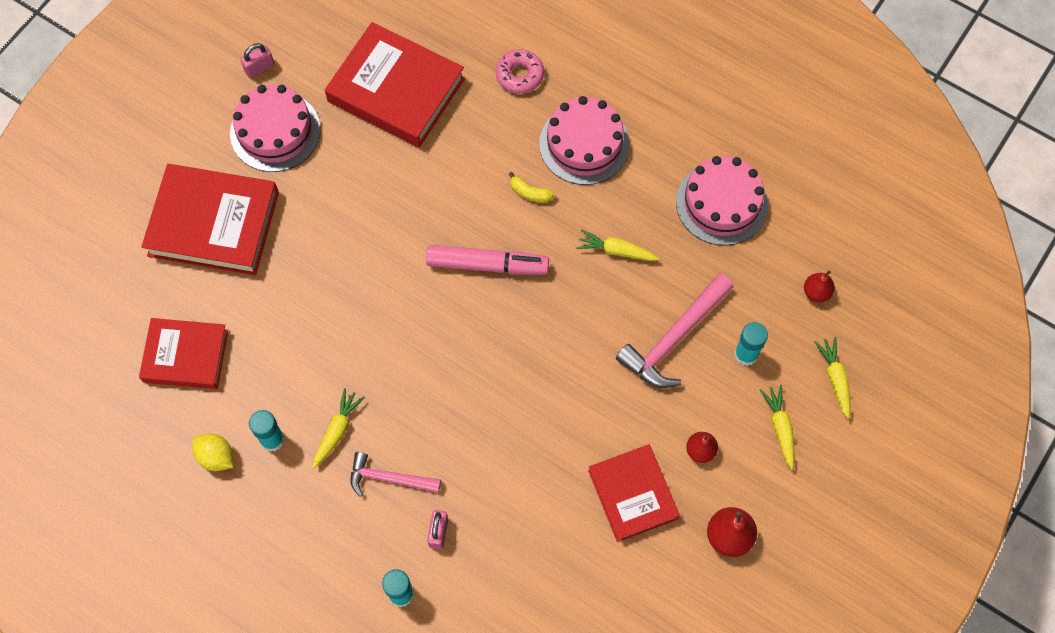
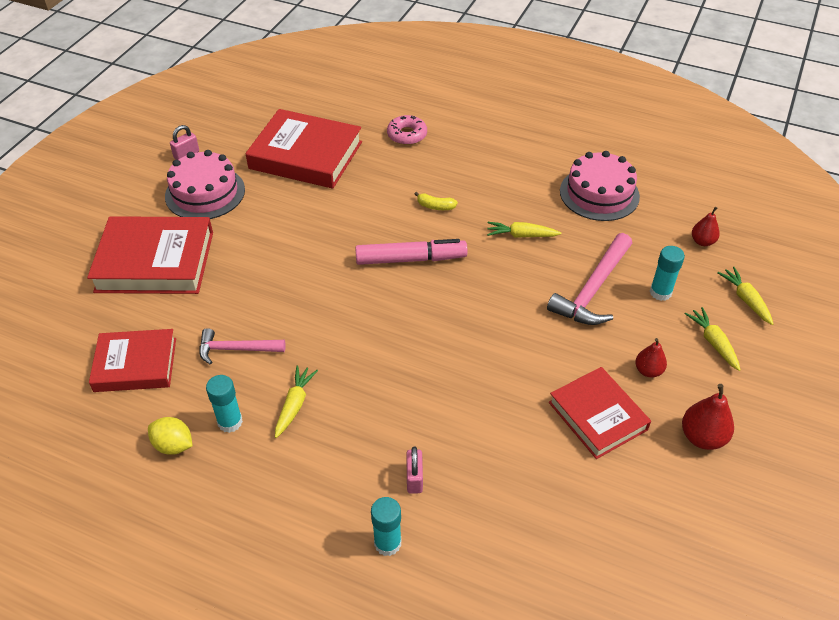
camera: 10 degrees left, 20 degrees down
pink hammer [351,452,441,497] -> pink hammer moved to [199,328,285,365]
pink cake [539,96,630,185] -> none

